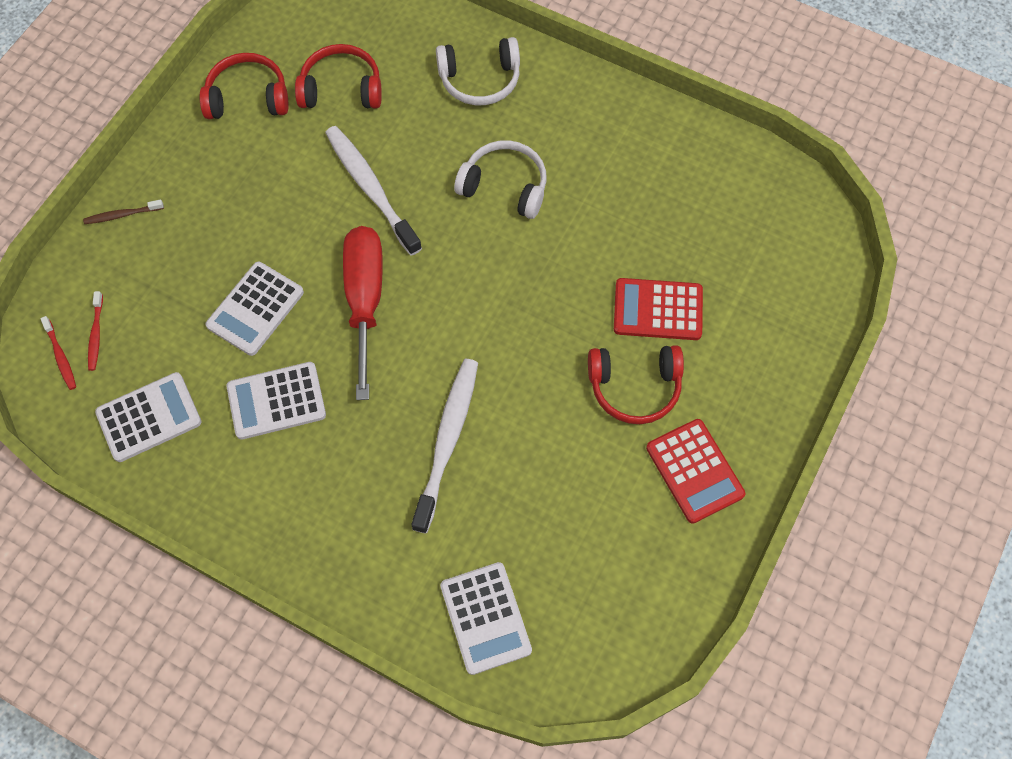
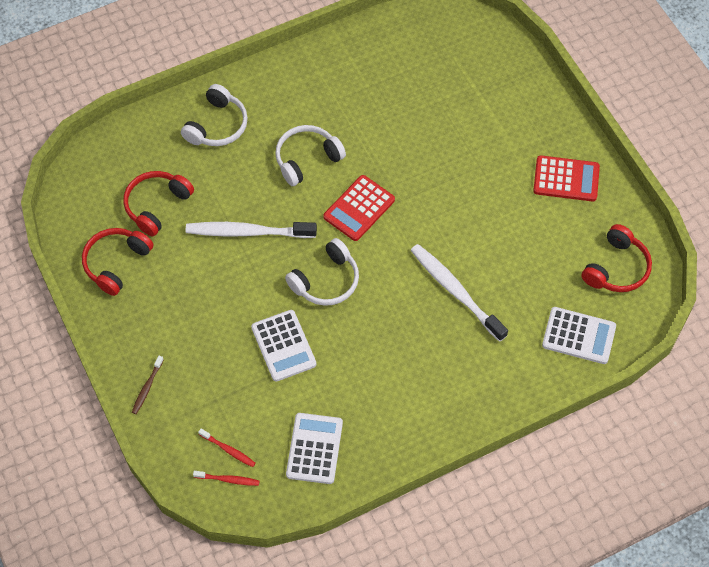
camera: 55 degrees left, 5 degrees down
white calculator [227,362,326,440] -> none
red screwdriver [343,226,383,400] -> white headphones [285,238,359,306]
red headphones [588,345,684,424] -> red headphones moved to [581,224,652,292]
red calculator [614,278,703,340] -> red calculator moved to [323,175,395,241]

